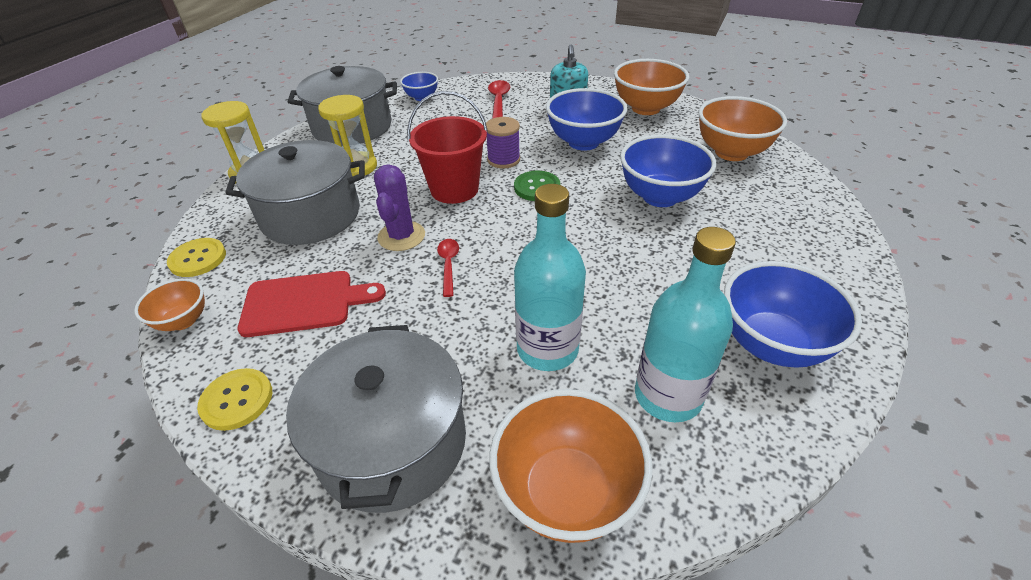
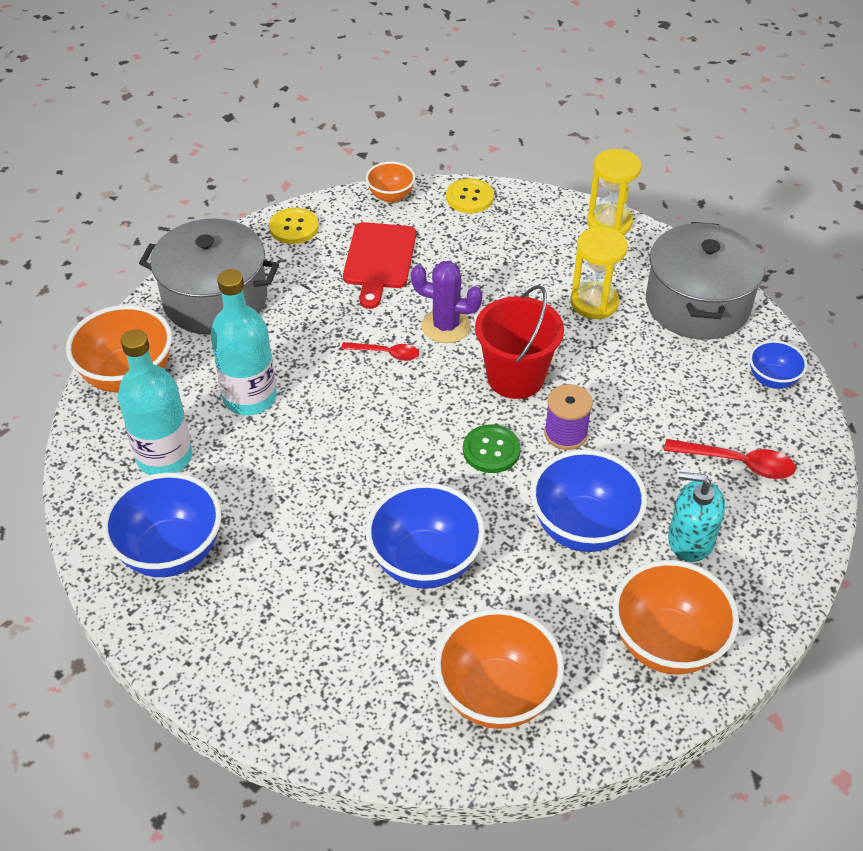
camera: 105 degrees right, 5 degrees up
grey pot [225,140,365,245] -> none

